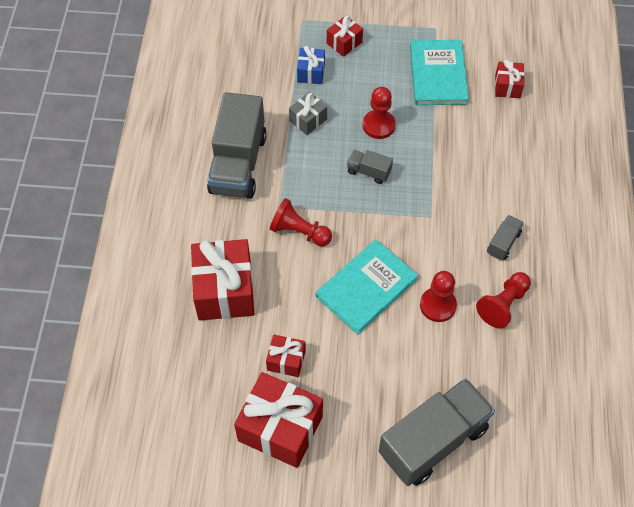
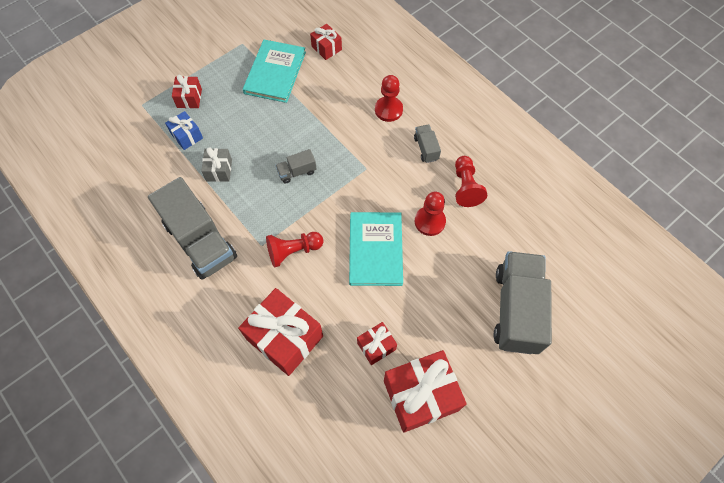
camera: 45 degrees left, 5 degrees up
red pawn [363,87,396,139] -> red pawn moved to [375,75,403,122]
turquoise book [410,40,469,105] -> turquoise book turned 60 degrees clockwise [243,40,306,103]

